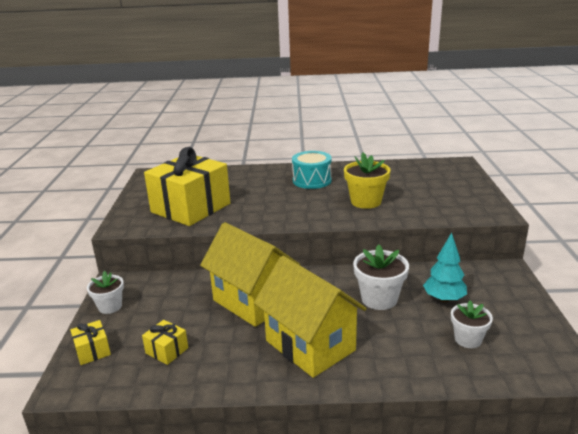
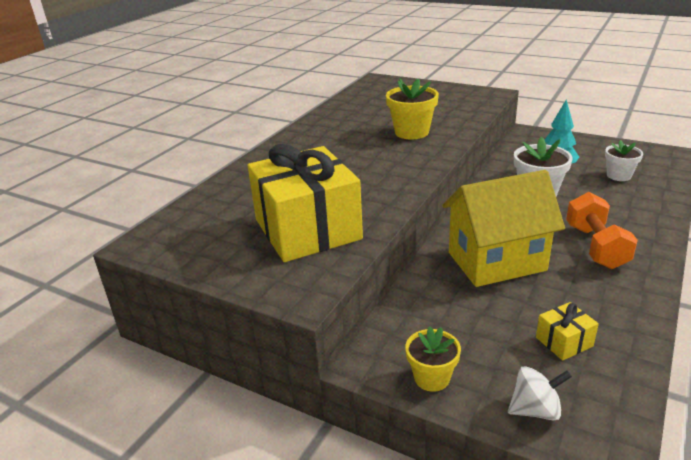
camera: 60 degrees left, 5 degrees up
yellow gift [70,320,111,365] -> white spinning top [508,366,572,421]
white flower pot [87,271,124,314] -> yellow flower pot [405,326,461,392]
yellow house [254,256,367,378] -> orange dumbbell [566,192,638,269]
turquoise drum [292,151,332,189] -> none

